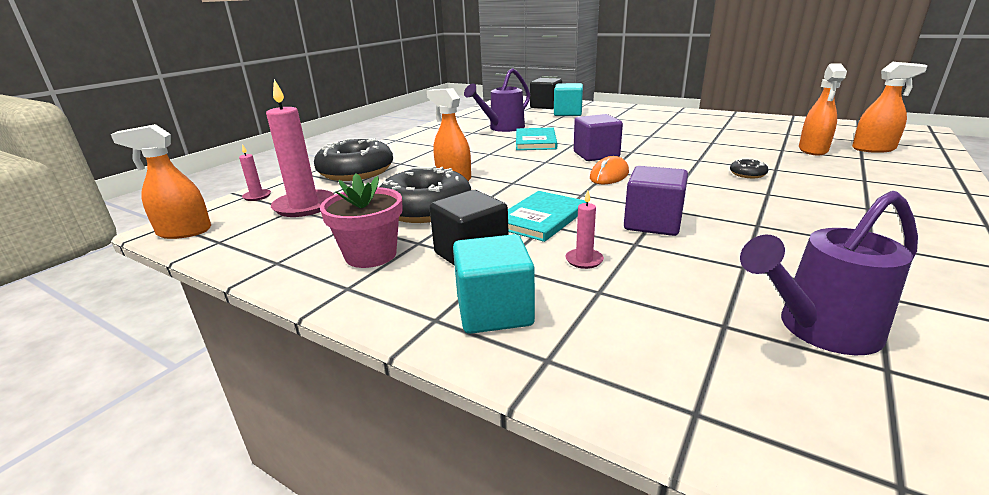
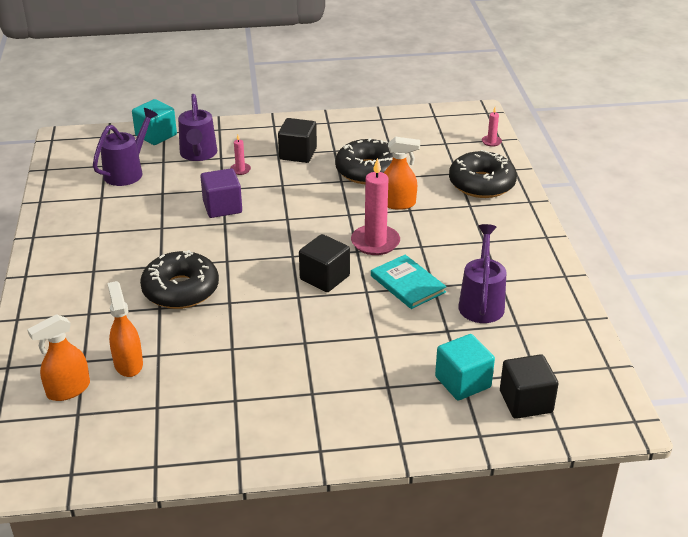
camera: 140 degrees right, 10 degrees up
orange spray bottle [111,124,211,239] -> none
pink candle [266,79,334,217] -> pink candle moved to [351,158,400,255]
pink flower pot [320,173,403,268] -> none
turquoise cube [453,234,535,334] -> turquoise cube moved to [132,99,177,145]
turquoise book [508,191,586,242] -> none
purple cube [574,114,623,161] -> black cube [299,234,350,292]
orange mouse [590,156,629,184] -> none
black donut [730,159,768,178] -> black donut [140,250,219,309], size x2.46
none -> purple watering can [178,94,217,161]

